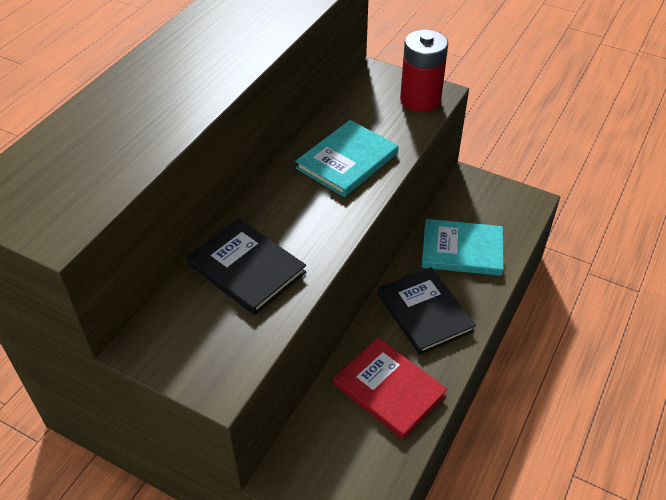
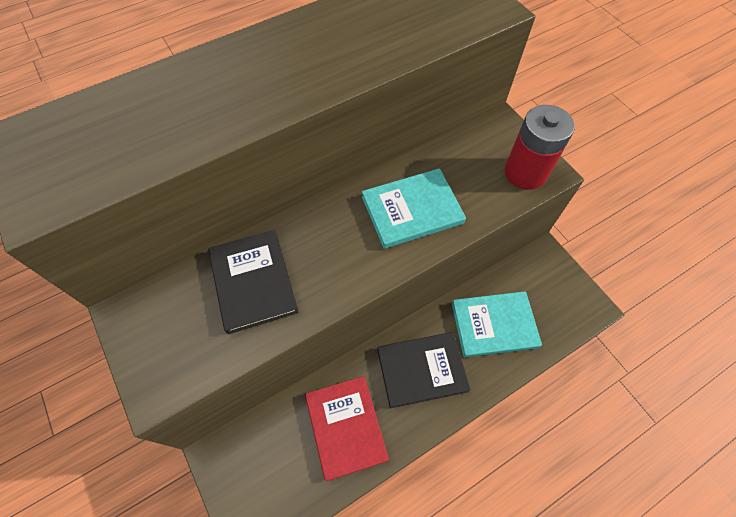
camera: 30 degrees right, 15 degrees up
black book [378,267,476,355] -> black book turned 75 degrees clockwise [377,332,470,408]
turquoise book [422,219,504,276] -> turquoise book turned 45 degrees counterclockwise [452,291,542,357]

